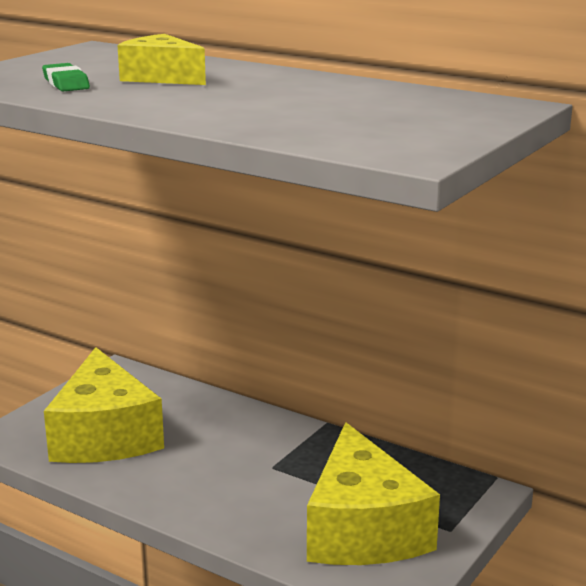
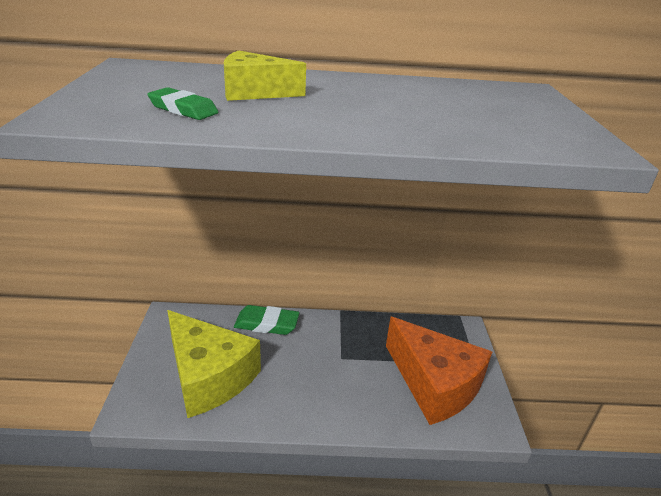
camera: 35 degrees left, 10 degrees up
yellow cheese [307,422,440,565] -> orange cheese [386,317,492,425]
none -> green eraser [234,305,299,335]

